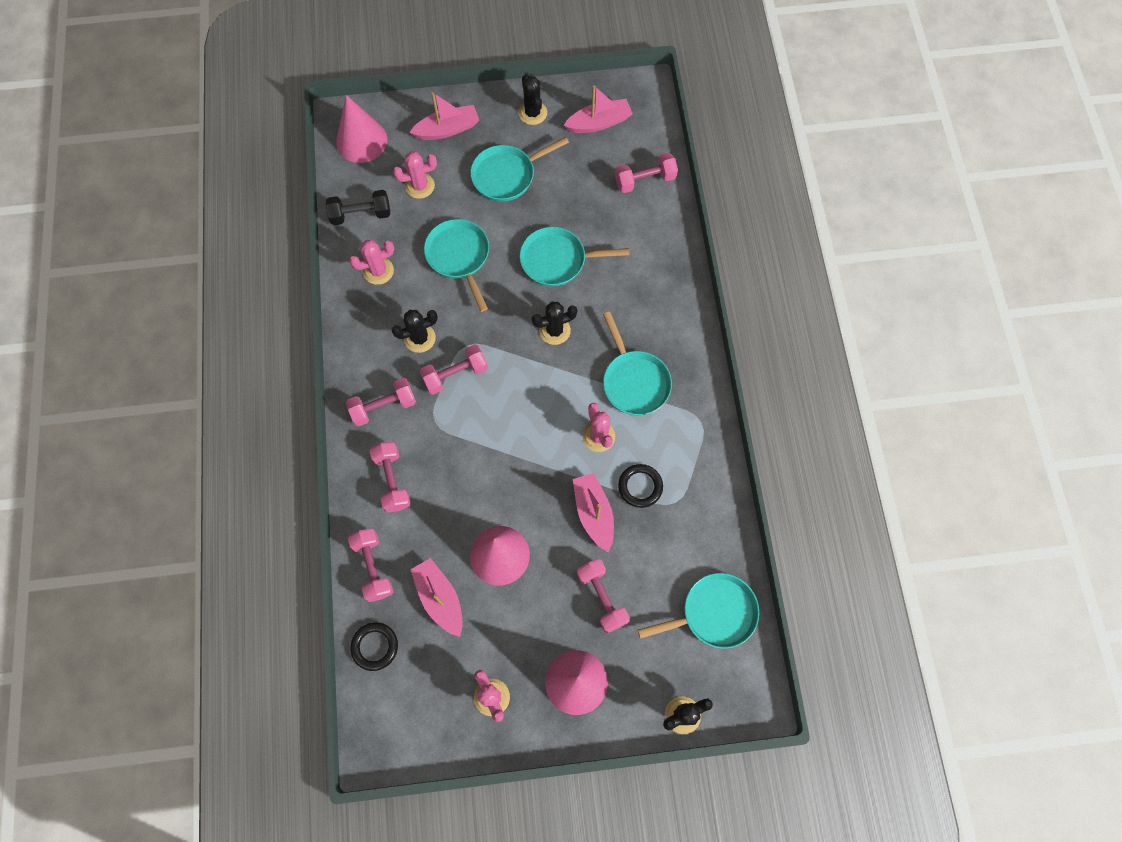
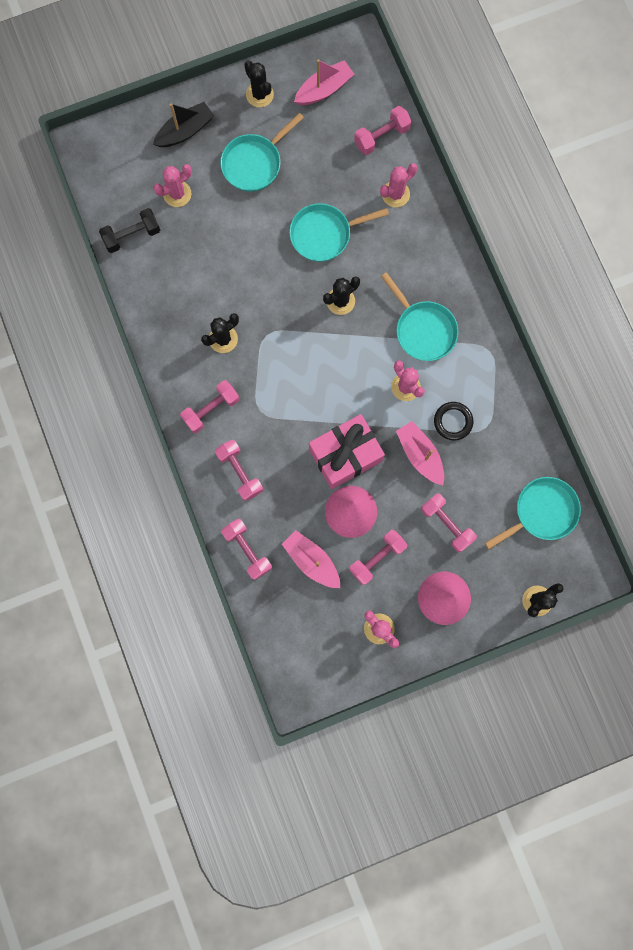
camera: 15 degrees left, 10 degrees up
pink cone [336,95,387,163] -> none
pink cactus [349,240,394,285] -> pink cactus moved to [380,163,417,207]
black ring [350,622,398,671] -> none
pink boat [409,92,479,140] -> black boat [153,102,214,147]
pink dumbbell [420,344,488,395] -> pink dumbbell moved to [349,530,407,585]
turquoise pan [424,219,489,312] -> none
none -> pink gift [309,414,385,489]

